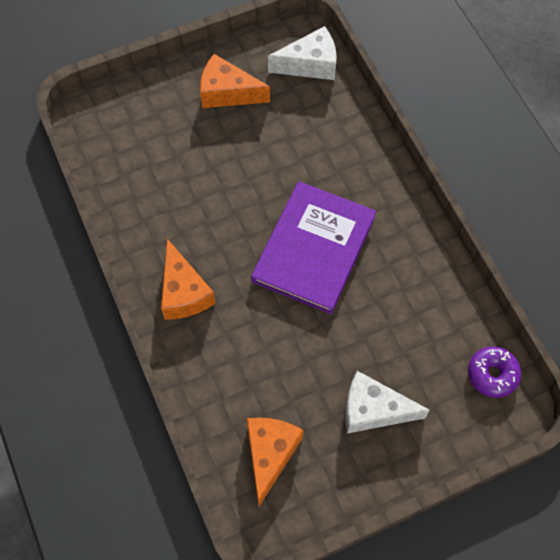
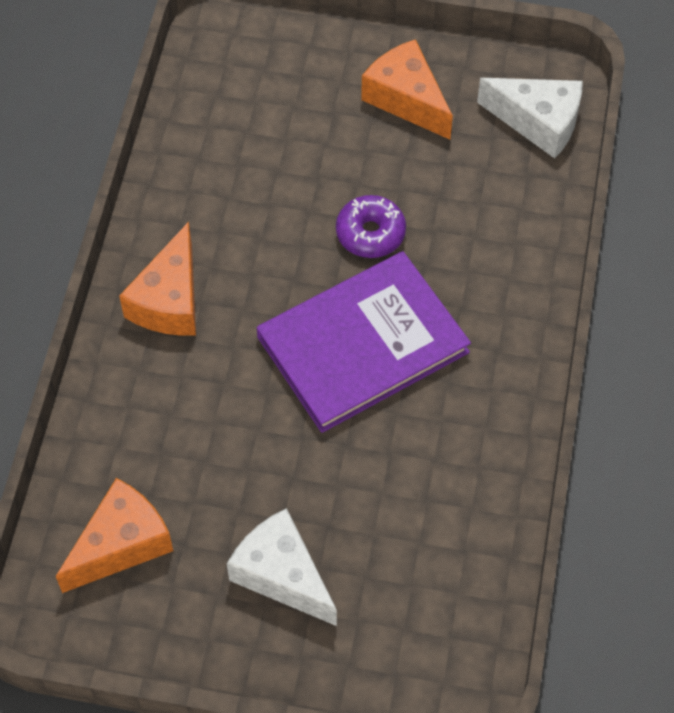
camera: 35 degrees right, 5 degrees down
purple donut [468,347,521,398] -> purple donut moved to [336,195,406,258]

